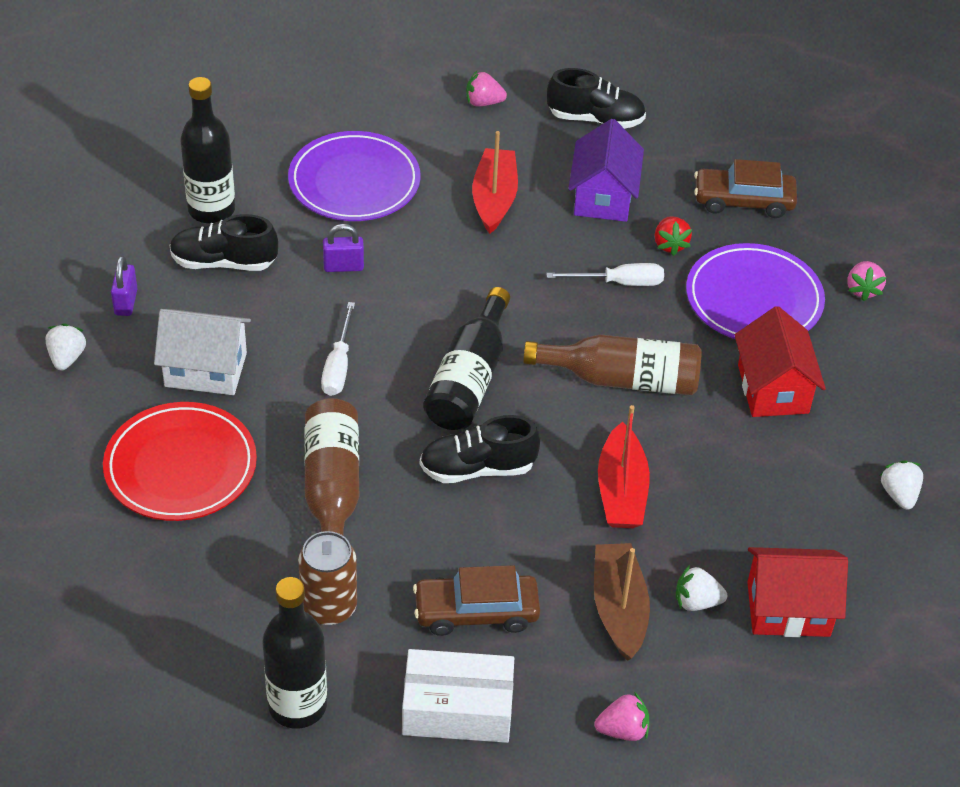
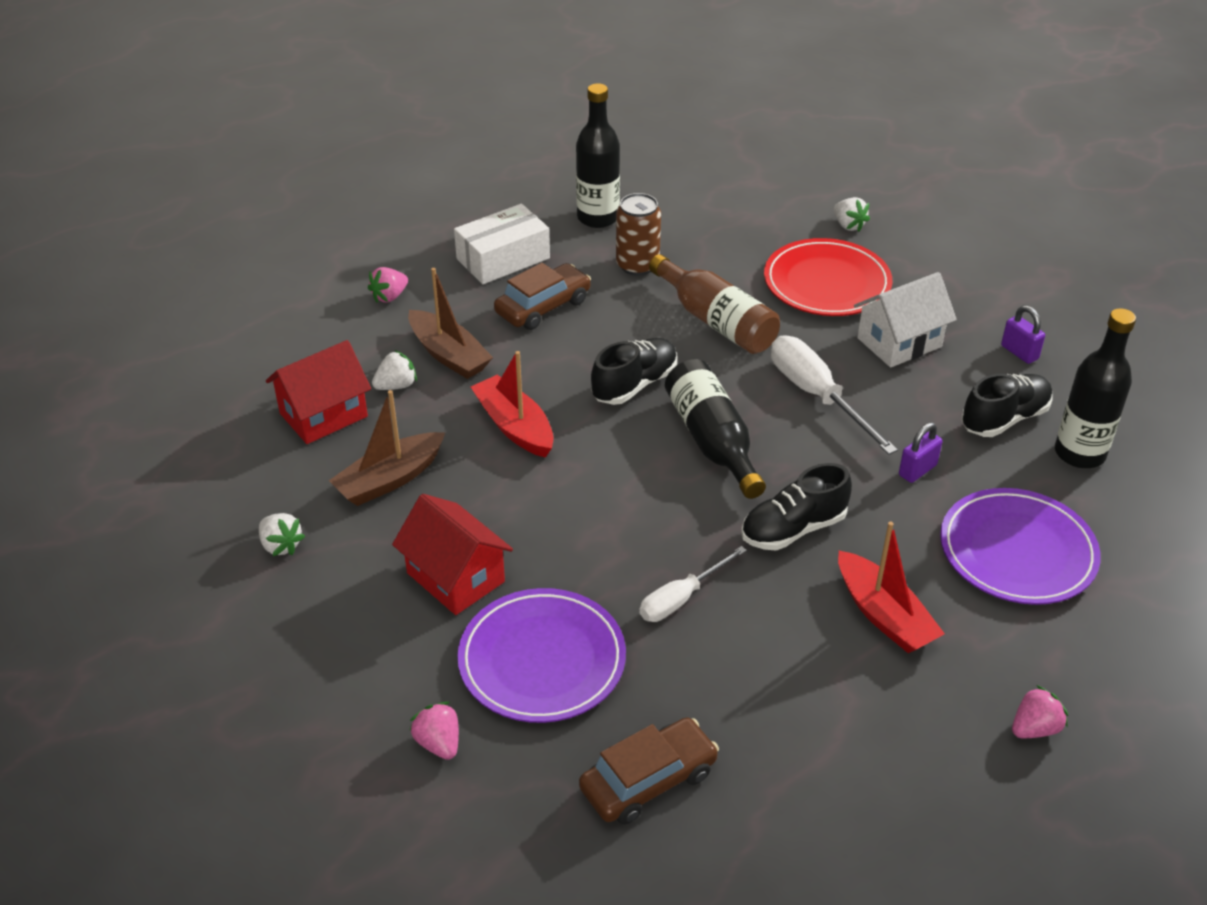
camera: 145 degrees right, 5 degrees down
white strawberry [46,323,87,371] -> white strawberry moved to [834,197,870,232]
white screwdriver [321,302,355,396] -> white screwdriver [771,336,898,455], size x1.58
brown bottle [523,334,702,395] -> none
black shoe [547,68,646,129] -> black shoe moved to [741,463,852,550]
purple house [568,119,644,222] -> none
red strawberry [654,216,692,256] -> none
none -> brown boat [329,390,445,506]

